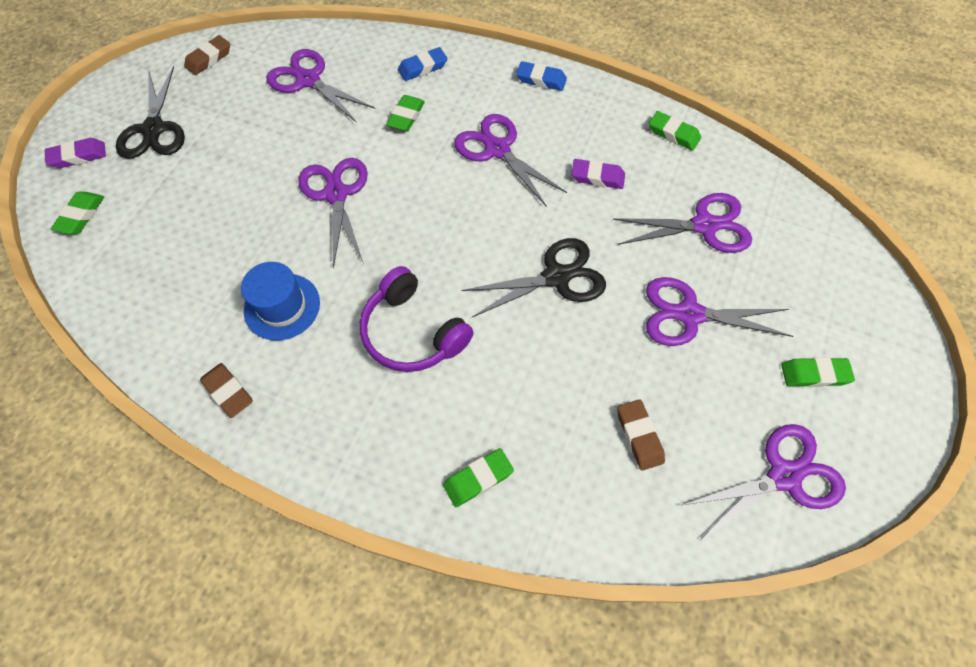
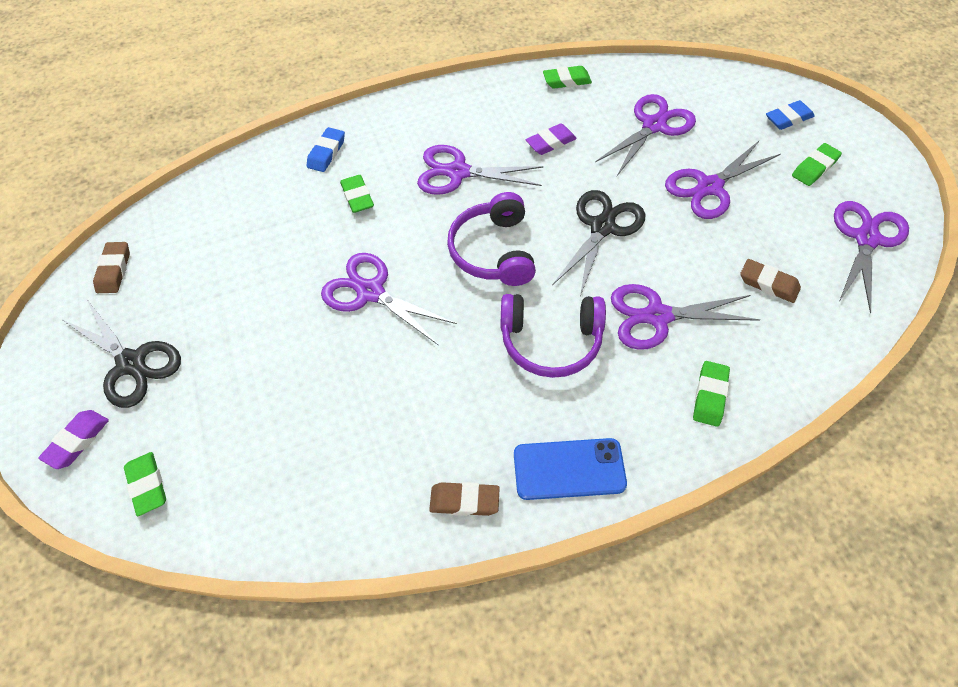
camera: 40 degrees left, 5 degrees down
blue hat [241,262,320,340] -> none
purple scissors [266,49,375,123] -> purple scissors moved to [611,284,760,350]
blue eraser [516,61,567,91] -> blue eraser moved to [766,100,815,130]
none -> purple headphones [447,192,536,286]
none -> blue phone [514,438,627,500]

